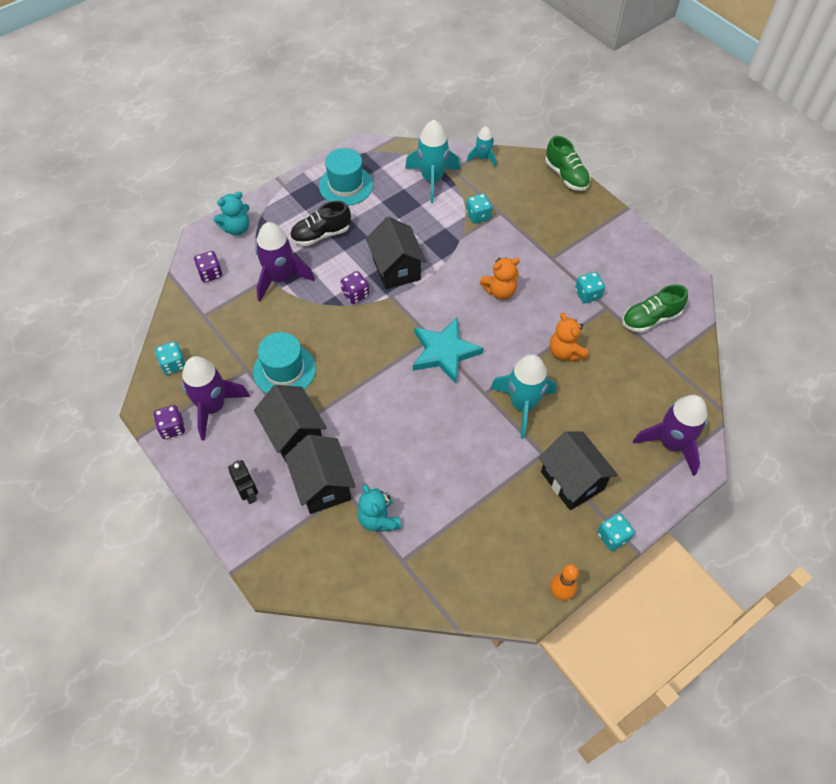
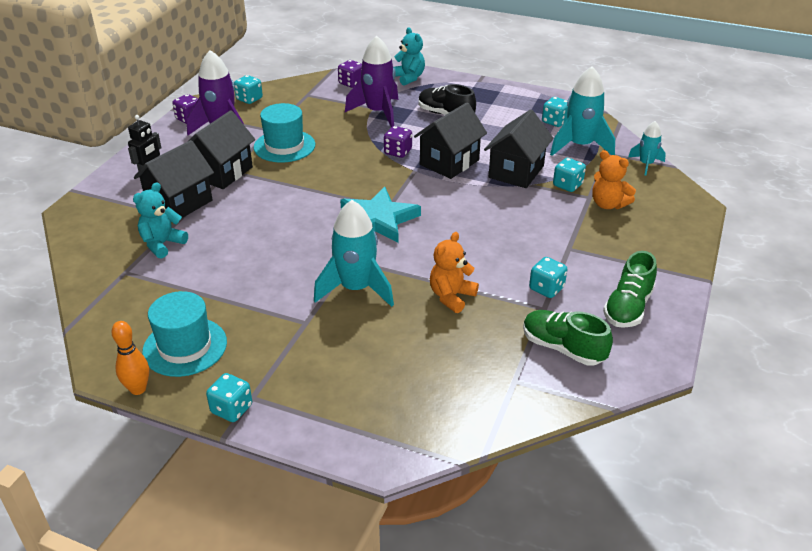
camera: 60 degrees right, 20 degrees down
turquoise teddy bear [213,192,250,235] -> turquoise teddy bear turned 150 degrees counterclockwise [393,27,425,86]
turquoise hat [319,148,373,206] -> turquoise hat moved to [142,291,227,377]
orange teddy bear [480,258,520,300] -> orange teddy bear moved to [592,150,636,209]
black house [538,431,618,510] -> black house moved to [484,109,554,188]
green shoe [546,136,591,191] -> green shoe moved to [603,251,657,328]
purple rocket [633,395,708,476] -> none
none -> turquoise dice [542,97,568,127]

